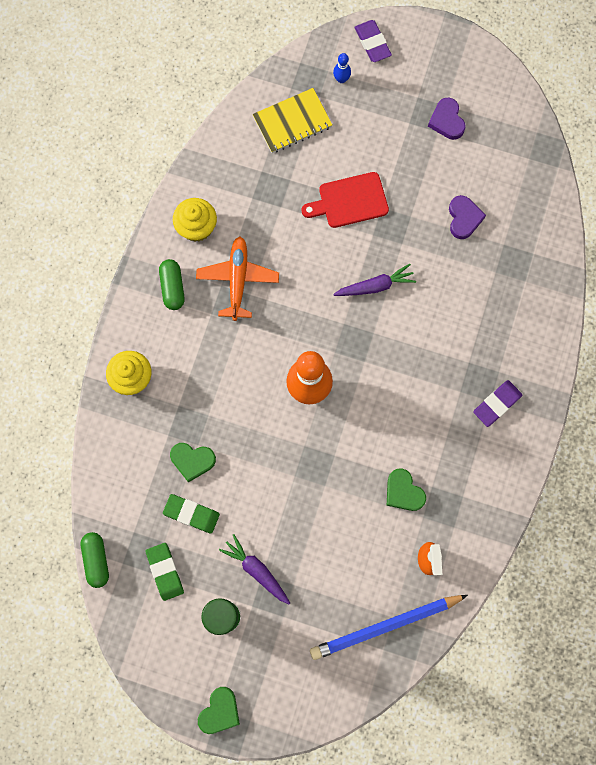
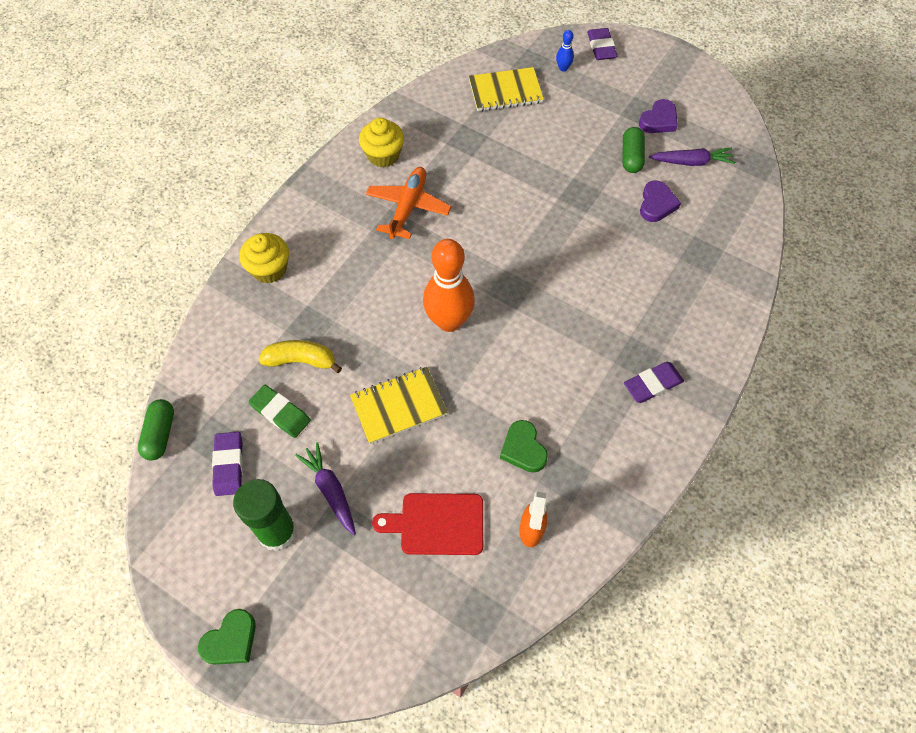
camera: 15 degrees right, 15 degrees down
green eraser [145,543,184,601] -> purple eraser [212,432,243,496]
green capsule [159,259,185,310] -> green capsule moved to [623,127,645,173]
green heart [170,443,216,482] -> yellow banana [259,340,342,373]
red cutting board [302,172,389,228] -> red cutting board moved to [372,493,483,555]
blue pencil [310,595,468,660] -> none
purple carrot [333,264,416,296] -> purple carrot moved to [649,147,736,166]
purple heart [428,98,466,140] -> purple heart turned 135 degrees counterclockwise [639,99,678,133]
none -> yellow notebook [350,367,448,444]

